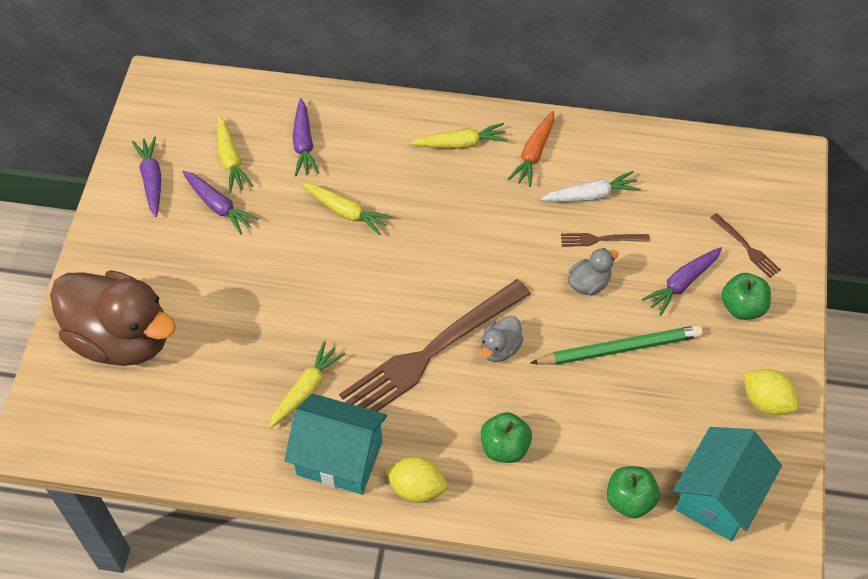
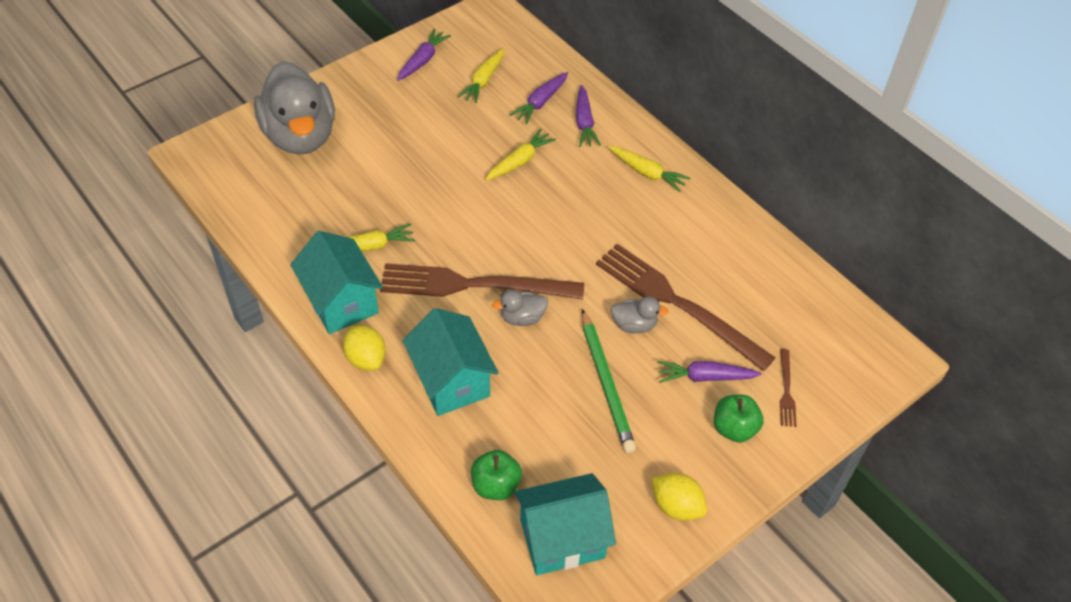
camera: 40 degrees right, 5 degrees down
brown duck [50,270,176,366] -> grey duck [254,61,335,155]
purple carrot [183,171,259,235] -> purple carrot moved to [576,85,601,147]
yellow carrot [302,183,392,236] -> yellow carrot turned 120 degrees counterclockwise [485,129,556,181]
green apple [480,412,532,463] -> turquoise house [403,308,498,416]
orange carrot [508,111,554,187] -> none
green pencil [530,325,703,365] -> green pencil turned 45 degrees clockwise [582,309,636,453]
white carrot [541,171,641,202] -> none
brown fork [561,233,650,247] -> brown fork [596,244,776,371], size x2.40
yellow lemon [743,369,799,415] -> yellow lemon turned 45 degrees counterclockwise [652,473,707,521]

